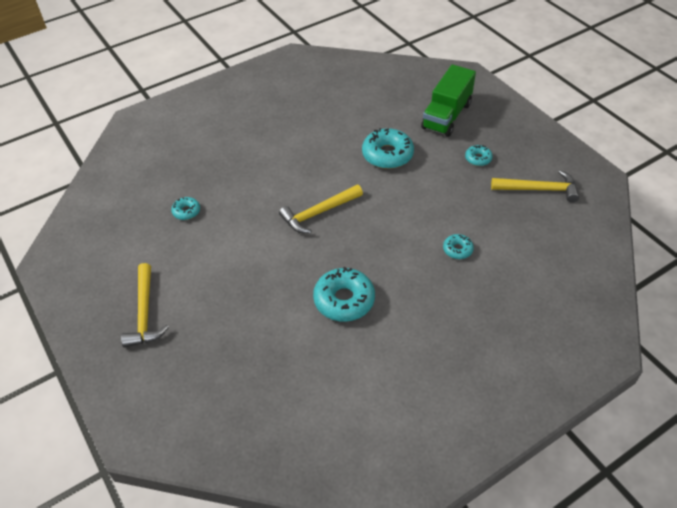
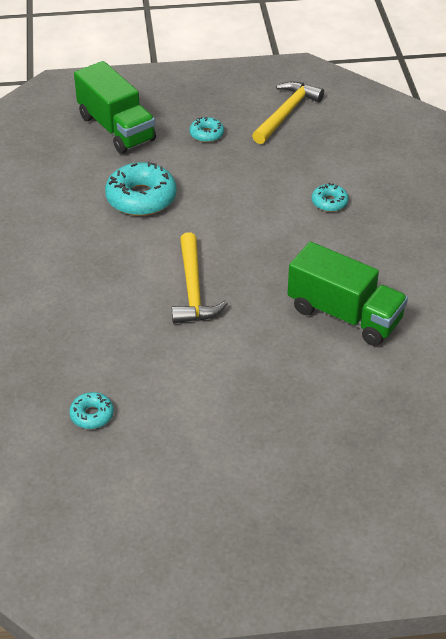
camera: 65 degrees left, 5 degrees down
yellow hammer [121,263,169,347] -> none
turquoise donut [313,267,375,322] -> green truck [287,242,408,346]

